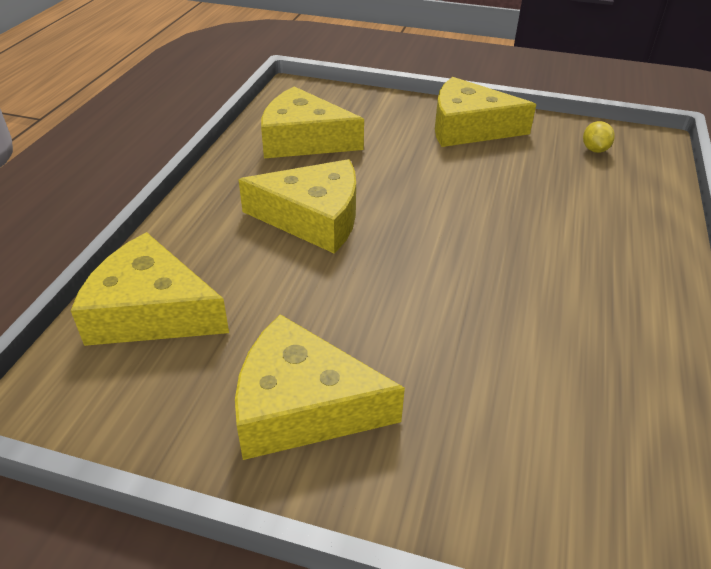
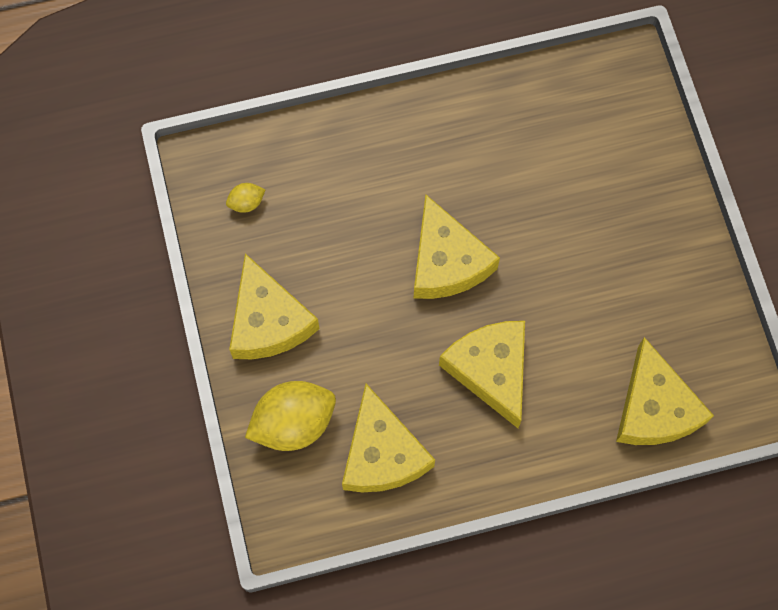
camera: 120 degrees left, 30 degrees up
yellow cheese [235,314,405,460] -> yellow cheese moved to [414,195,500,299]
none -> yellow lemon [245,381,336,451]

